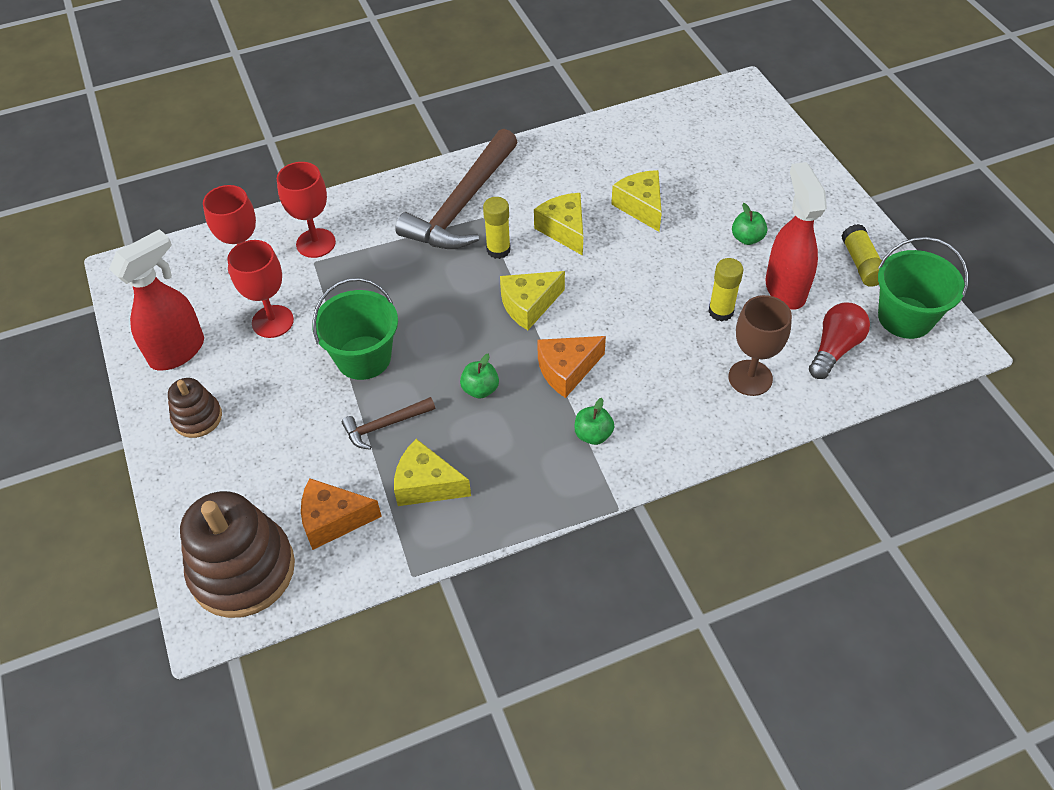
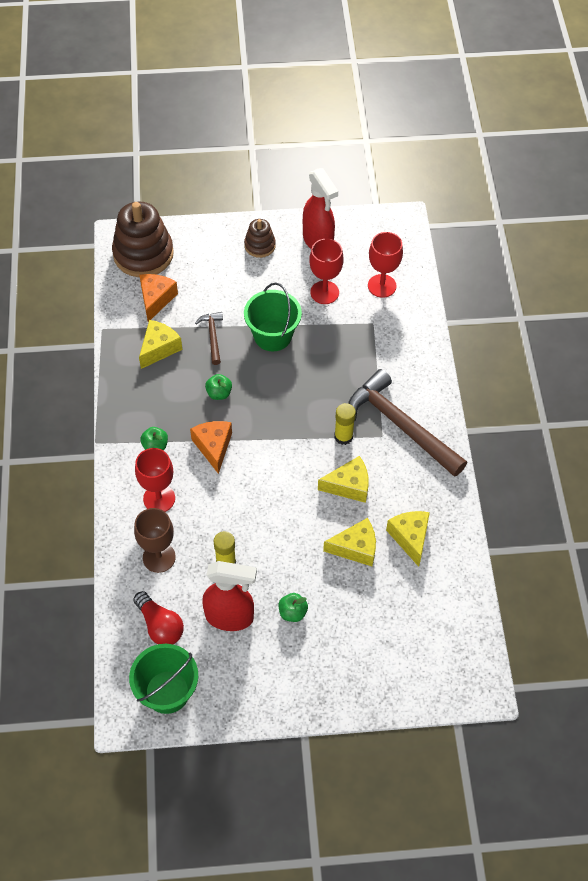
camera: 105 degrees right, 5 degrees up
red goblet [277,162,336,258] -> red goblet moved to [135,448,175,512]
yellow cheese [500,271,565,330] -> yellow cheese moved to [386,511,430,567]
yellow glue stick [841,224,882,287] -> none

